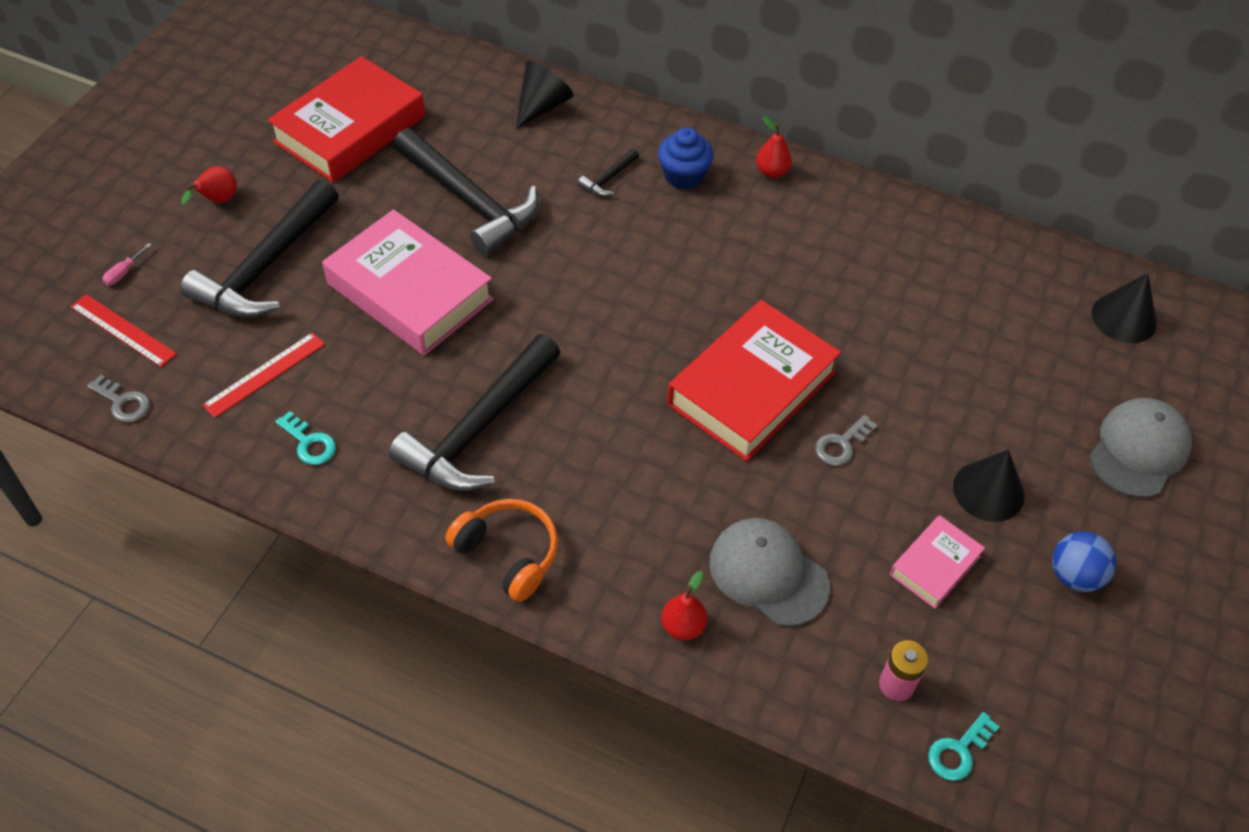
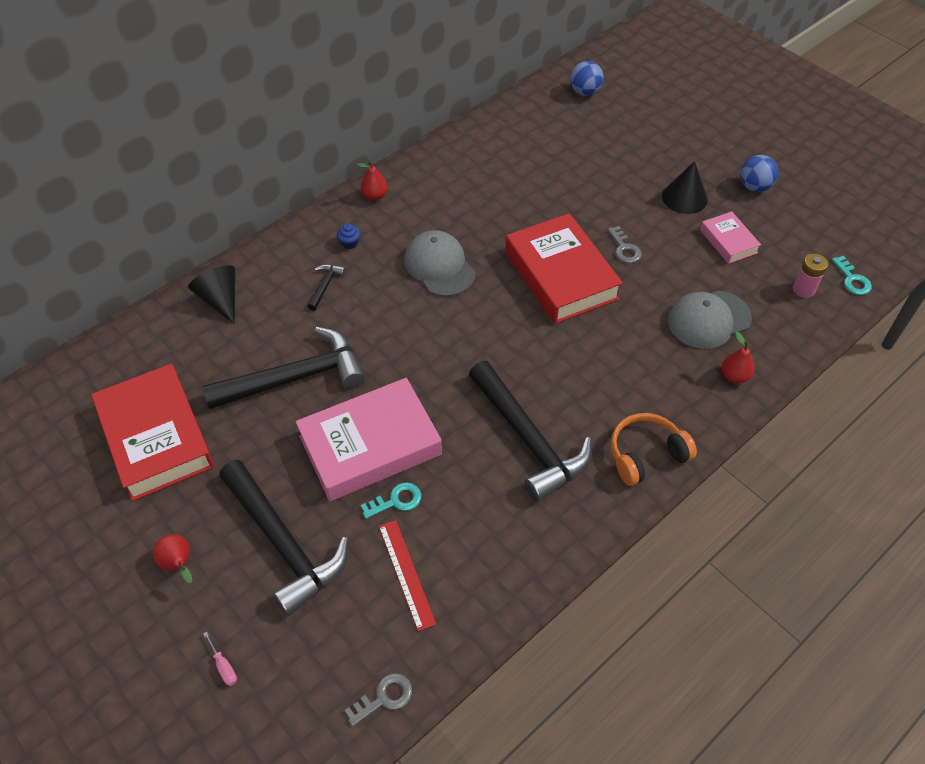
camera: 65 degrees left, 0 degrees up
red ruler [70,294,177,367] -> none
turquoise key [275,411,336,465] -> turquoise key moved to [361,482,422,519]
black hammer [578,149,639,196] -> black hammer turned 135 degrees counterclockwise [307,264,346,311]
blue cupcake [658,127,713,190] -> blue cupcake [337,223,360,249], size x0.54
grey cap [1089,398,1192,498] -> grey cap moved to [404,230,476,297]
black cone [1092,273,1157,343] -> blue ball [570,61,604,96]

